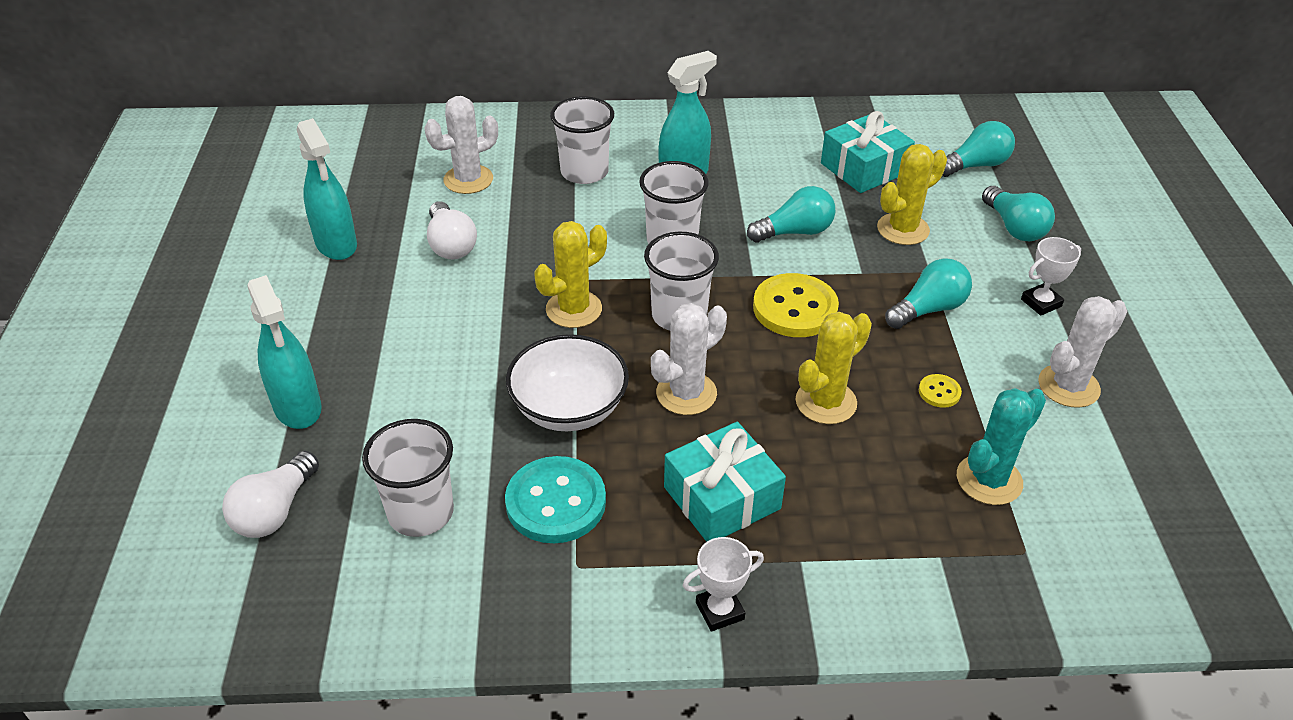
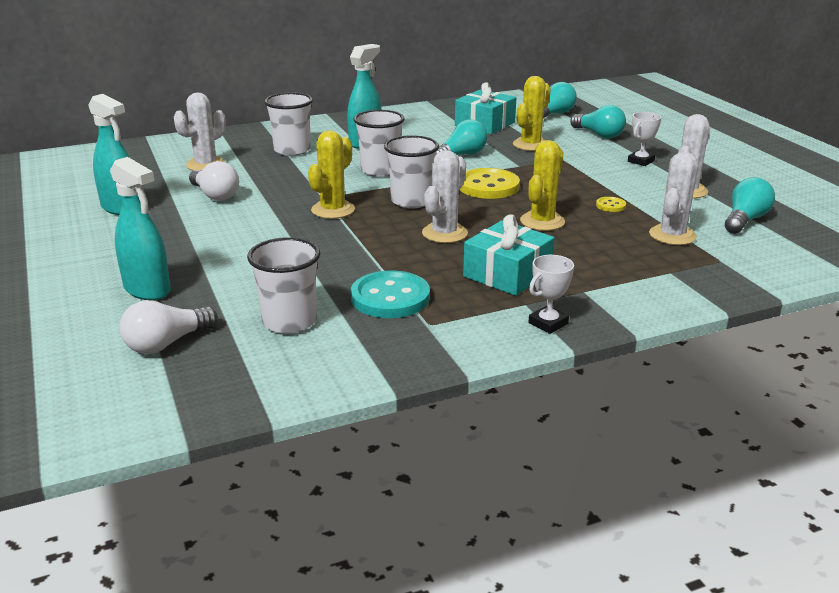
camera: 20 degrees left, 15 degrees down
white light bulb [222,451,319,538] -> white light bulb turned 45 degrees clockwise [120,300,218,354]
white bowl [506,334,629,431] -> none
turquoise light bulb [885,258,972,329] -> turquoise light bulb moved to [725,177,775,234]
turquoise cactus [957,388,1046,505] -> white cactus [649,152,698,245]

